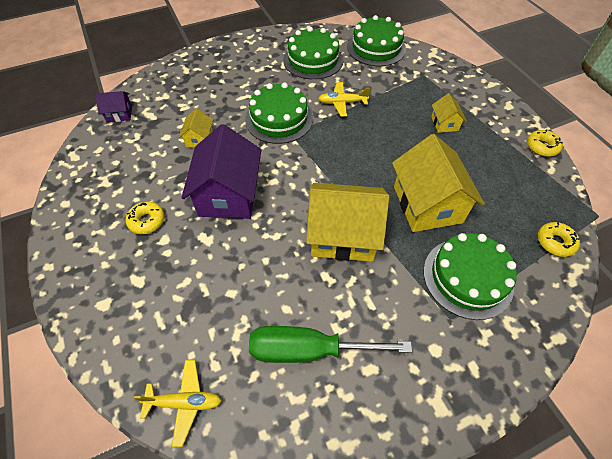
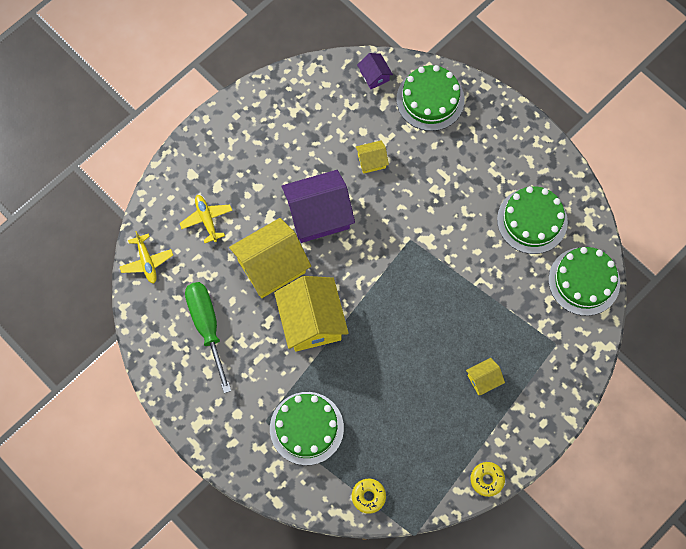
camera: 70 degrees right, 15 degrees up
yellow donut [126,201,165,234] -> none
green cake [245,83,313,144] -> green cake moved to [396,65,465,131]
yellow plane [318,82,370,117] -> yellow plane moved to [180,195,232,243]
yellow house [392,134,485,232] -> yellow house moved to [229,218,311,298]

